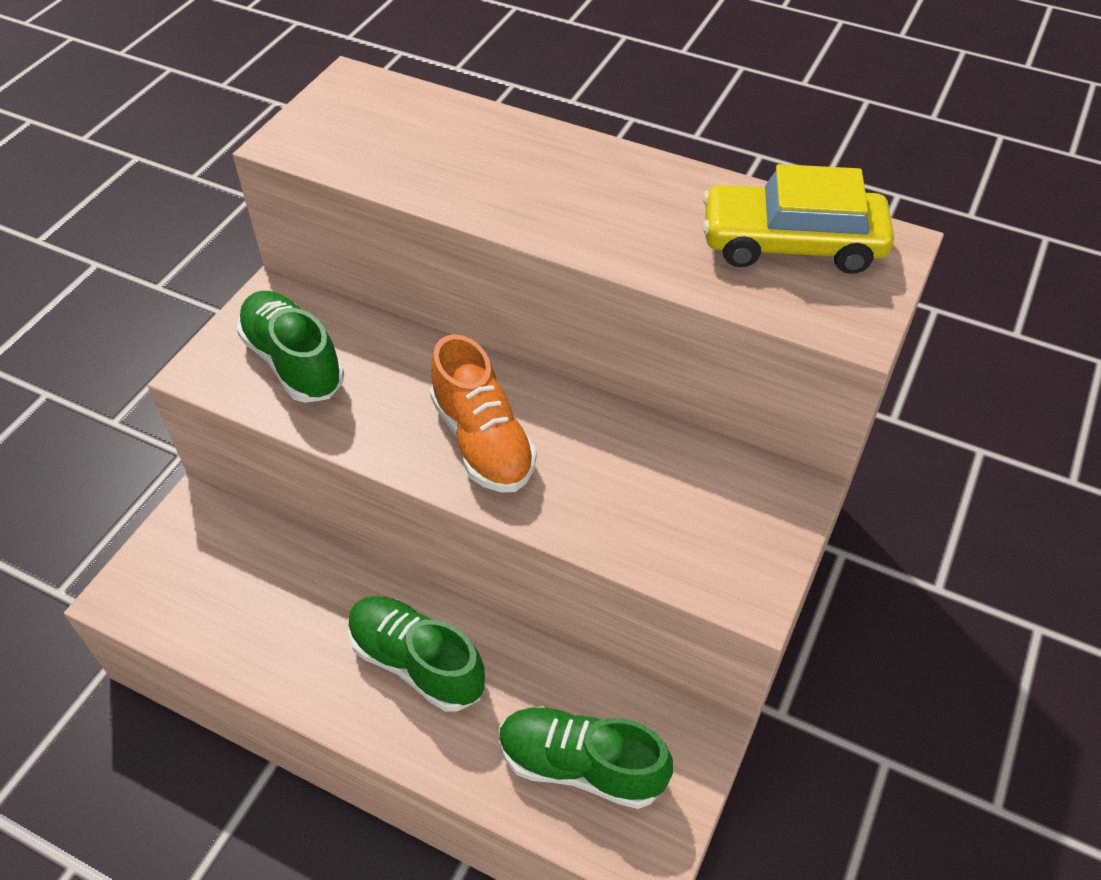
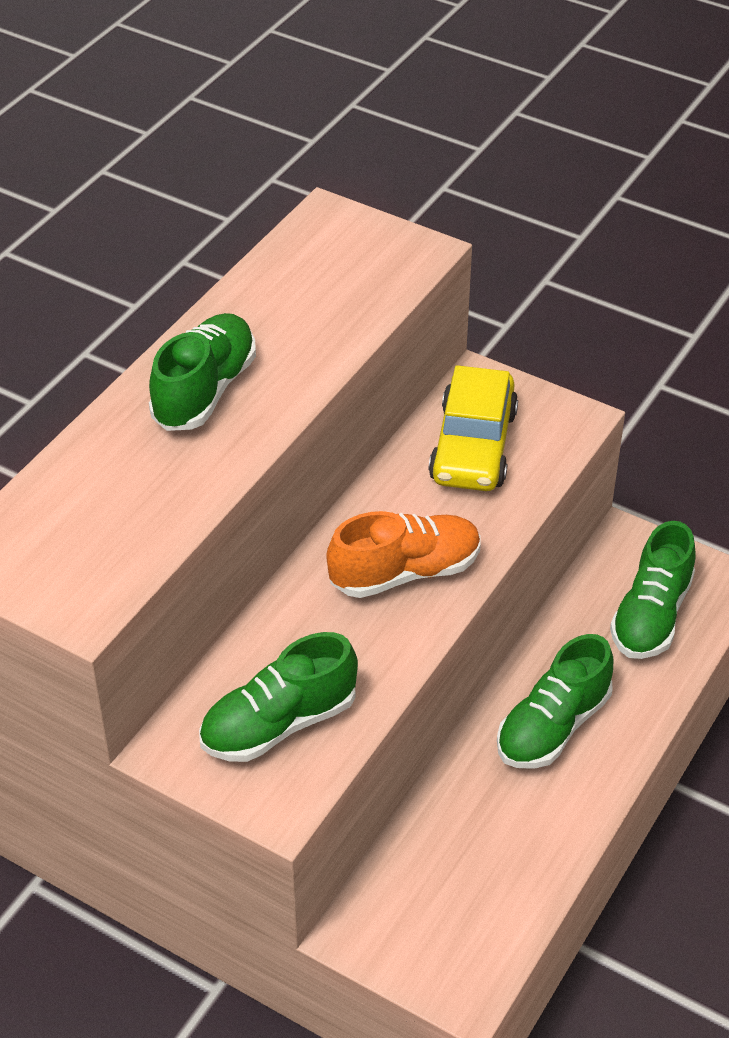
camera: 85 degrees left, 5 degrees down
yellow car [703,164,894,274] -> yellow car moved to [429,365,518,491]
none -> green shoe [149,313,256,431]

